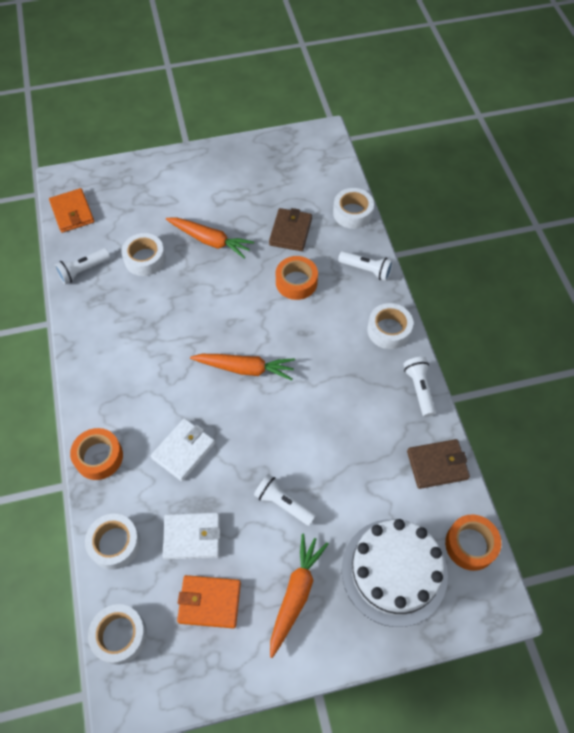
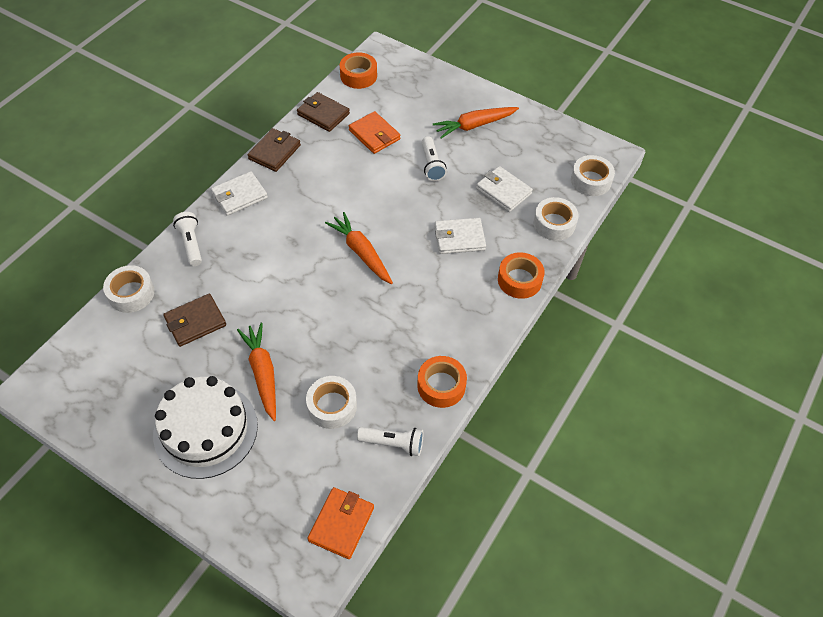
camera: 135 degrees left, 5 degrees down
orange wallet [177,575,241,629] -> orange wallet moved to [348,111,400,154]
orange tape [276,256,318,300] -> orange tape moved to [417,356,467,408]
white cake [342,519,448,627] -> white cake moved to [153,376,258,479]
white tape [367,303,413,349] -> white wallet [211,171,268,216]
white flashlight [403,357,436,417] -> brown wallet [248,128,301,172]

